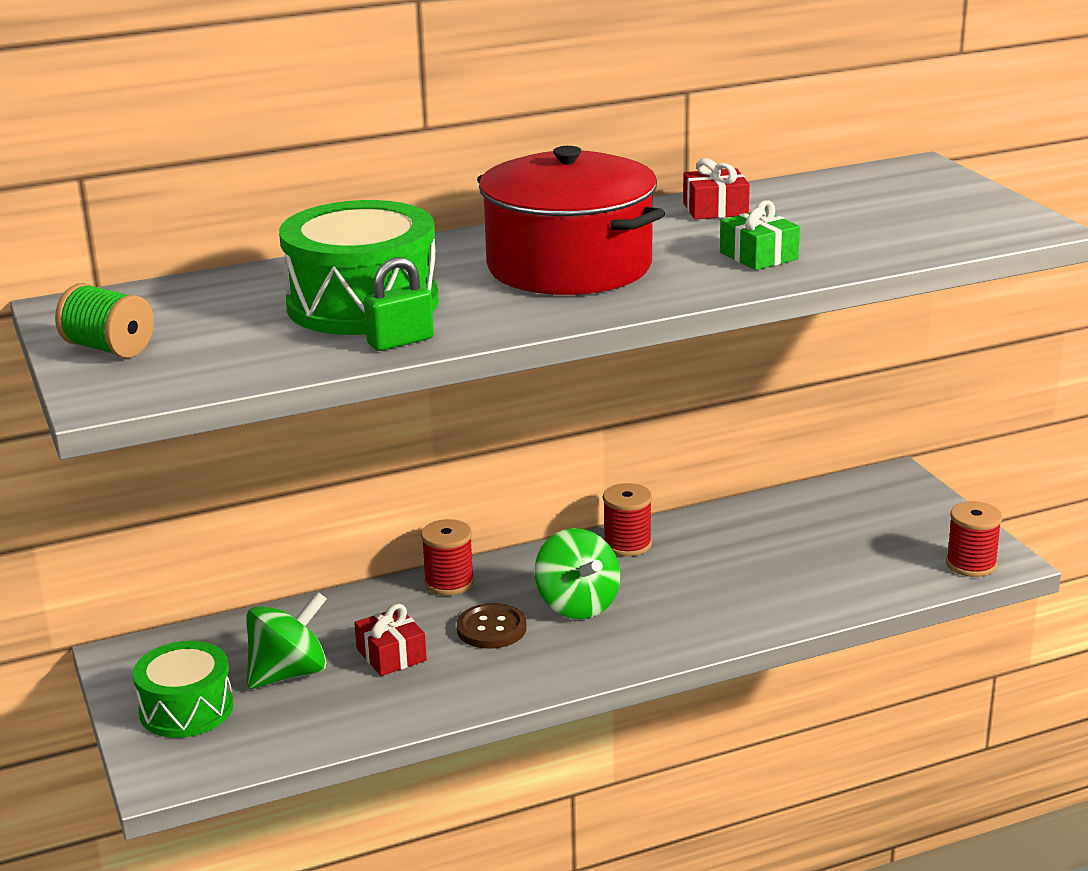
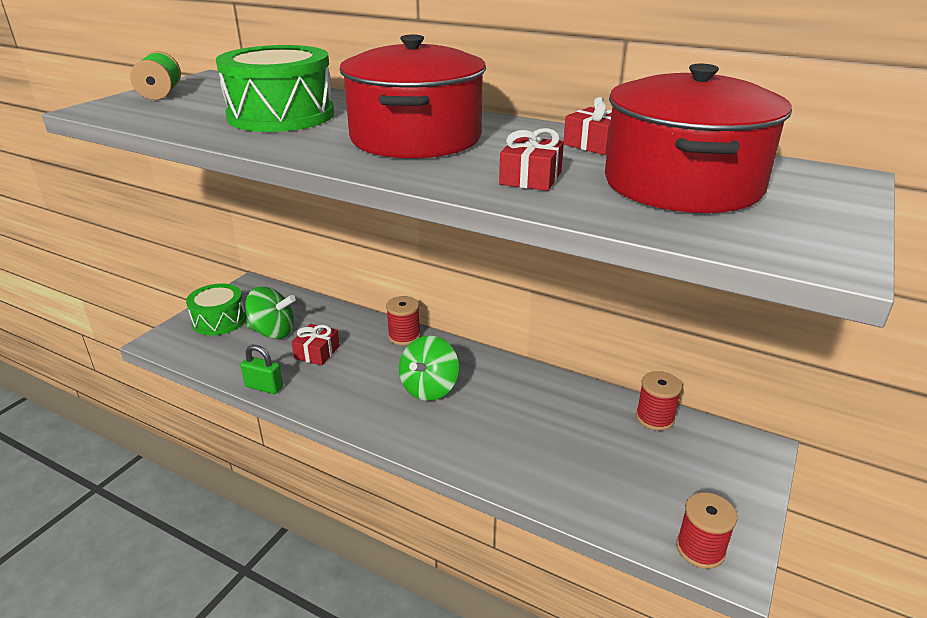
camera: 50 degrees right, 5 degrees up
green padlock [364,257,434,351] -> green padlock moved to [240,345,283,394]
brown button [457,603,527,649] -> none
red spool [603,483,652,557] -> red spool moved to [636,371,682,431]
green gift [720,200,800,270] -> red gift [499,128,564,191]
none -> red pot [605,64,792,213]

